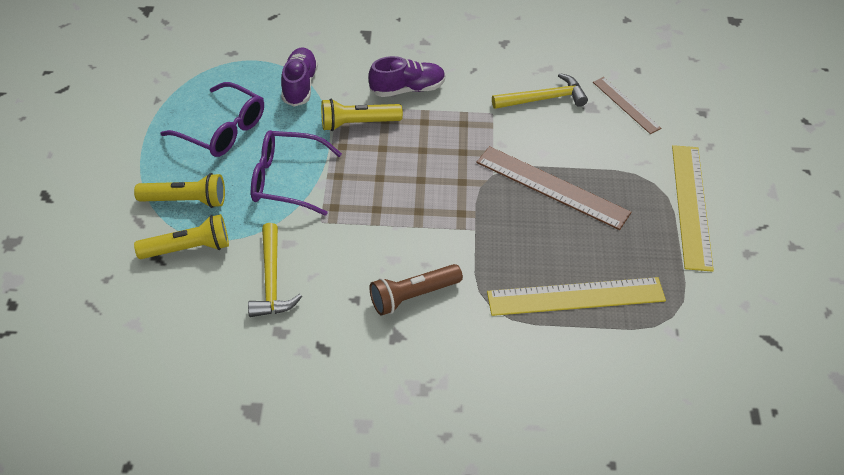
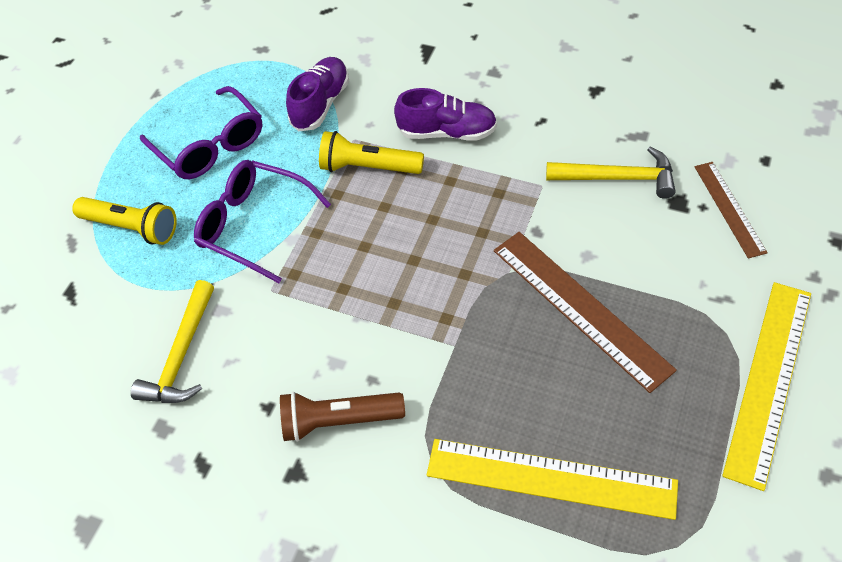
camera: 25 degrees right, 5 degrees up
yellow flashlight [134,214,229,259] -> none

